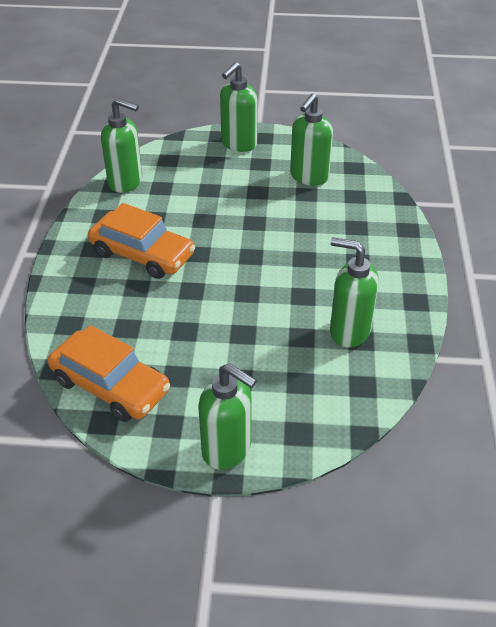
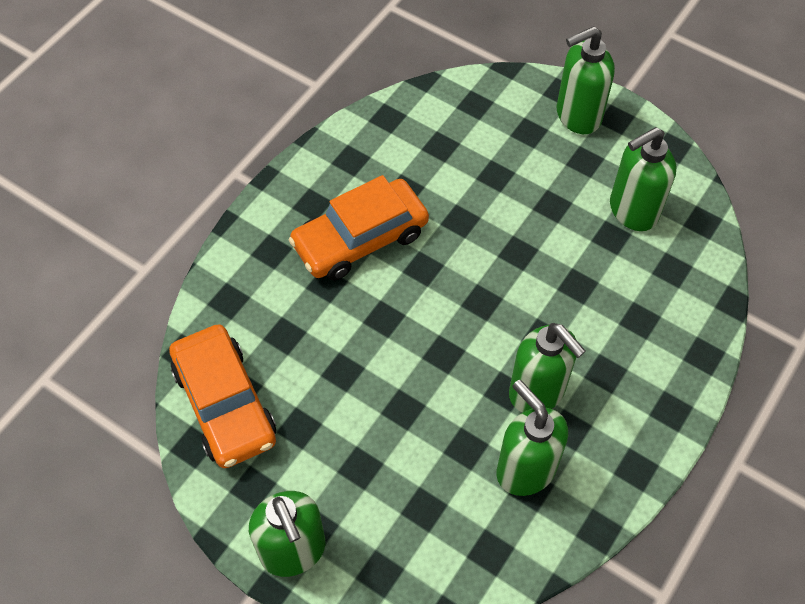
camera: 30 degrees right, 15 degrees up
orange car [88,203,195,279] -> orange car turned 90 degrees clockwise [288,175,429,281]
green soap dispenser [101,98,142,193] -> green soap dispenser moved to [509,323,586,413]

